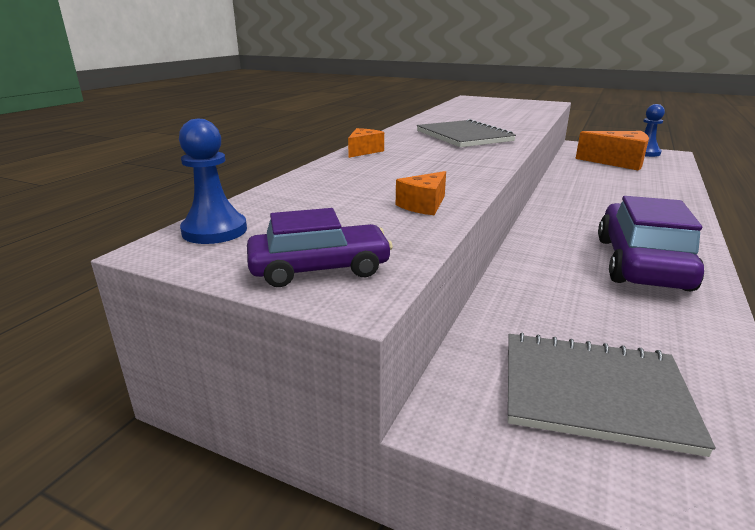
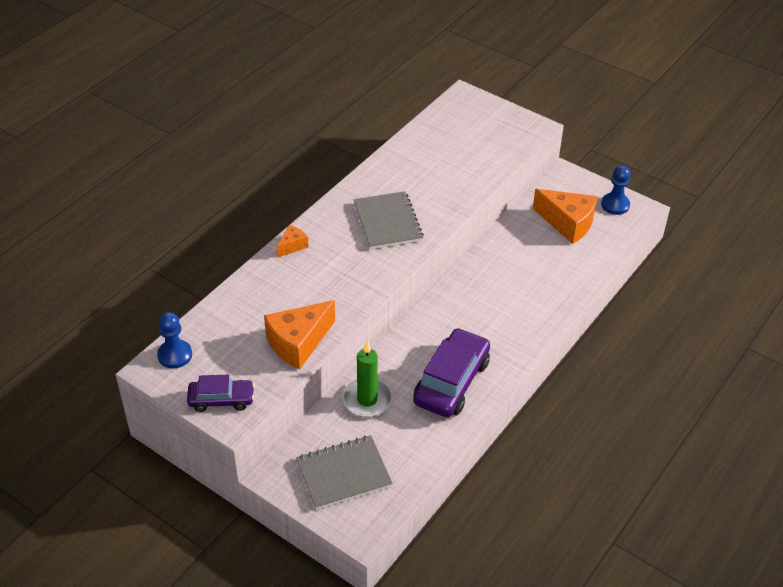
camera: 10 degrees right, 20 degrees up
orange cheese [396,171,446,216] -> orange cheese [264,300,335,370], size x1.98
grey notebook [508,332,716,457] -> grey notebook turned 45 degrees counterclockwise [296,435,393,510]
none -> green candle [342,341,392,417]

